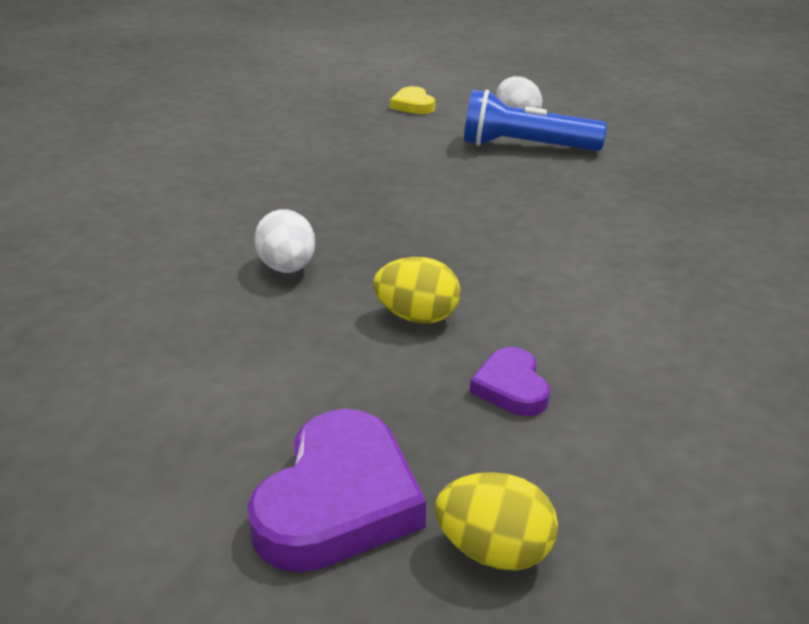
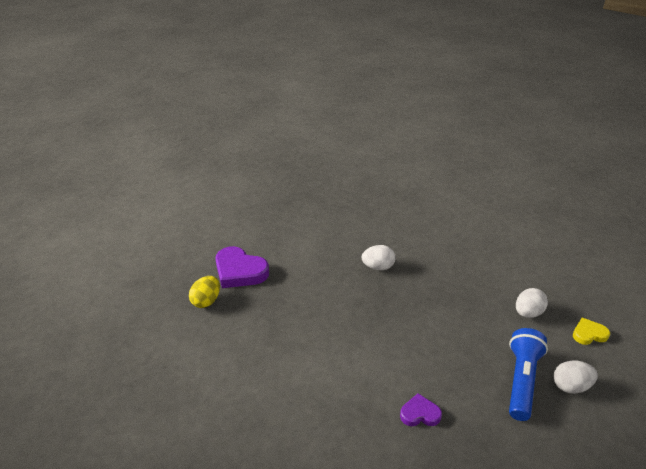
camera: 100 degrees right, 5 degrees up
yellow egg [373,257,460,324] -> none
purple heart [470,347,550,416] -> purple heart moved to [400,393,442,426]
none -> white egg [516,288,548,318]

